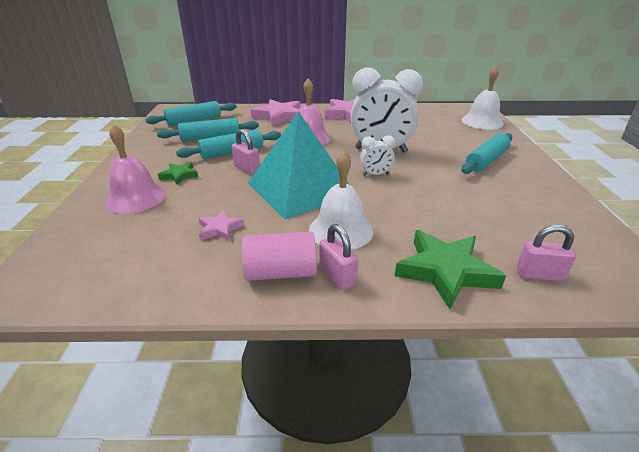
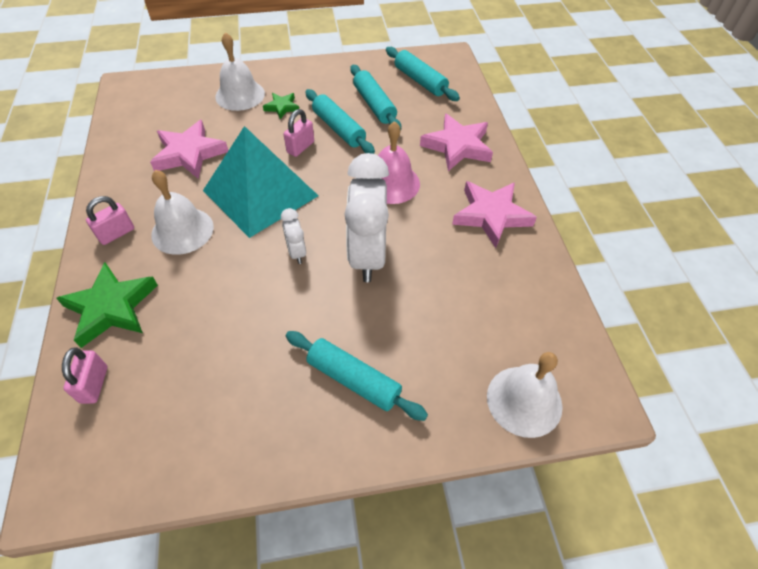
camera: 80 degrees right, 20 degrees up
pink bell [105,124,166,214] -> white bell [215,32,265,111]
pink star [198,209,244,241] -> pink star [150,120,228,178], size x1.90
pink cylinder [242,232,317,281] -> none

